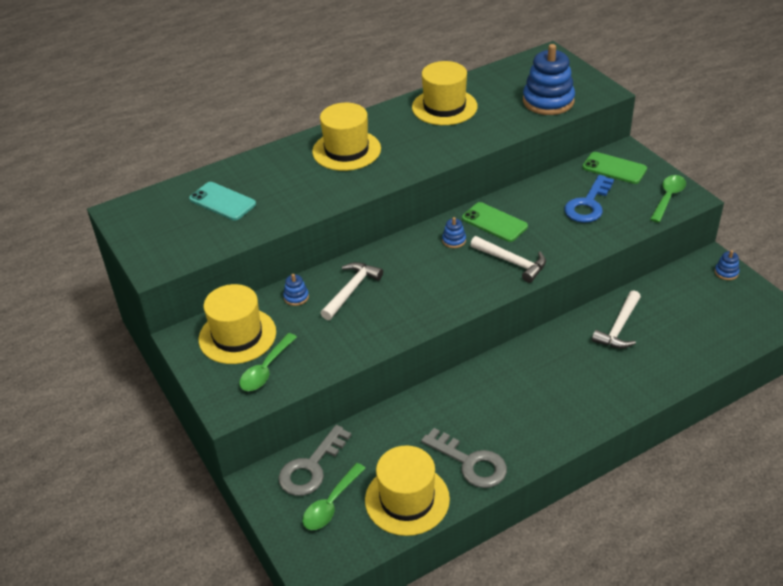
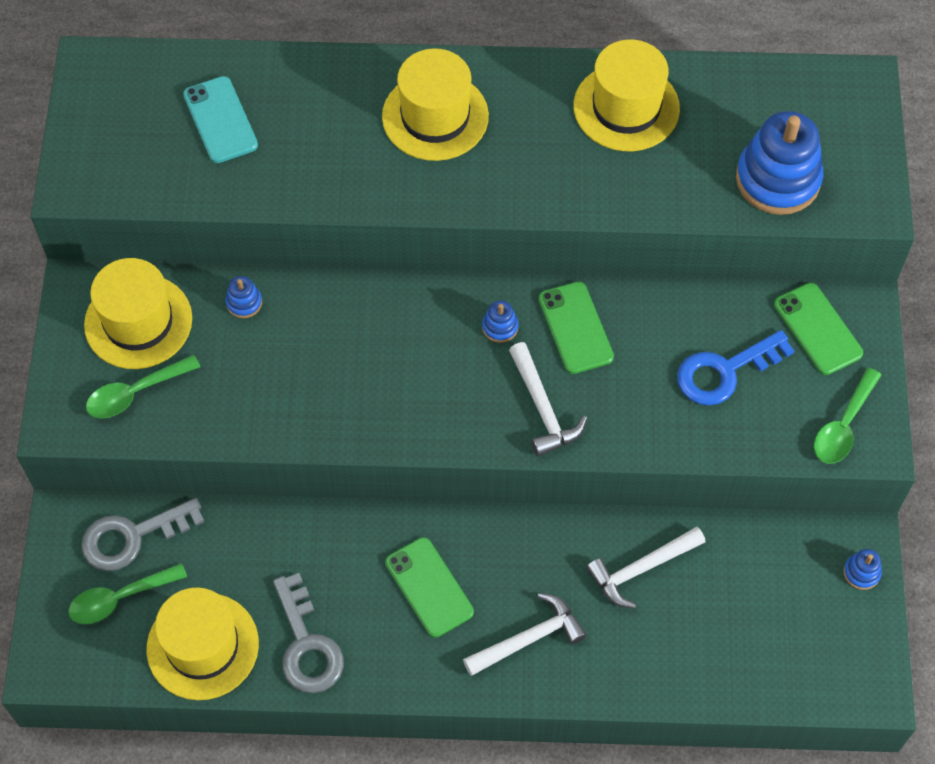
camera: 30 degrees right, 20 degrees up
white hammer [321,262,383,320] -> white hammer moved to [463,593,587,676]
green spoon [650,175,686,223] -> green spoon turned 150 degrees clockwise [814,368,881,464]
none -> green phone [385,537,474,638]

